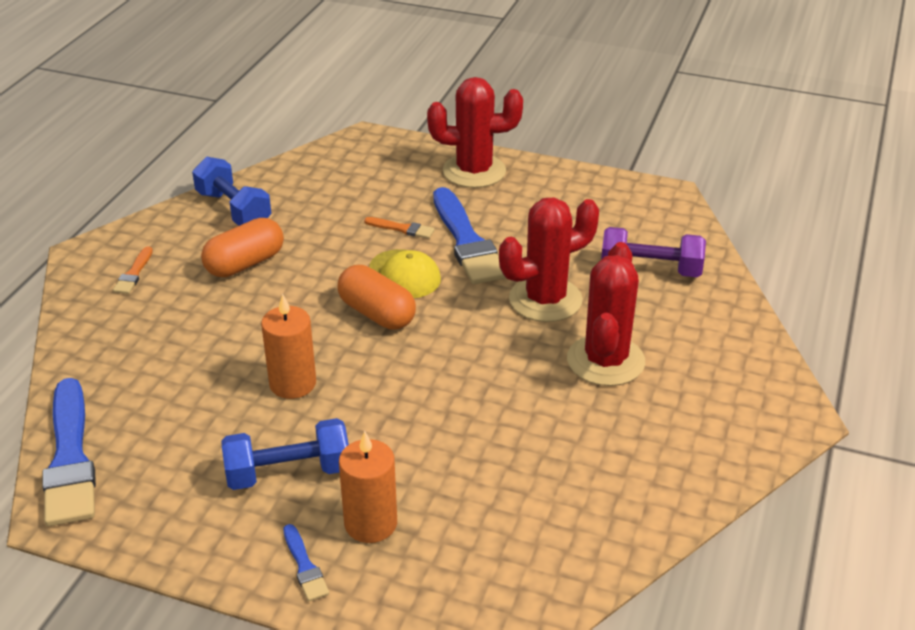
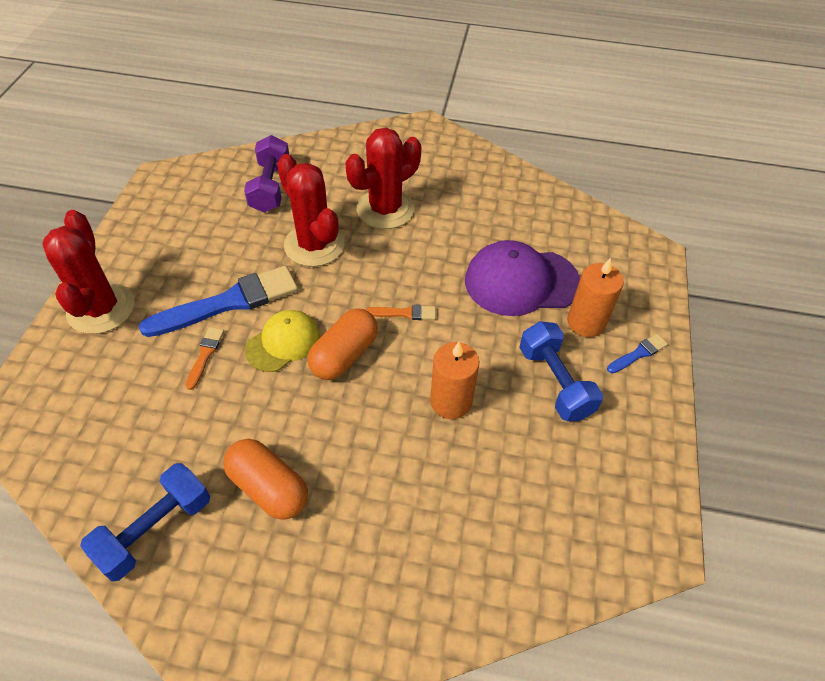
camera: 100 degrees left, 15 degrees up
blue brush [42,378,96,526] -> none
orange brush [113,246,153,294] -> orange brush moved to [366,305,436,320]
red cactus [567,242,645,386] -> red cactus turned 45 degrees counterclockwise [346,128,421,229]
none -> purple cap [465,240,580,316]

